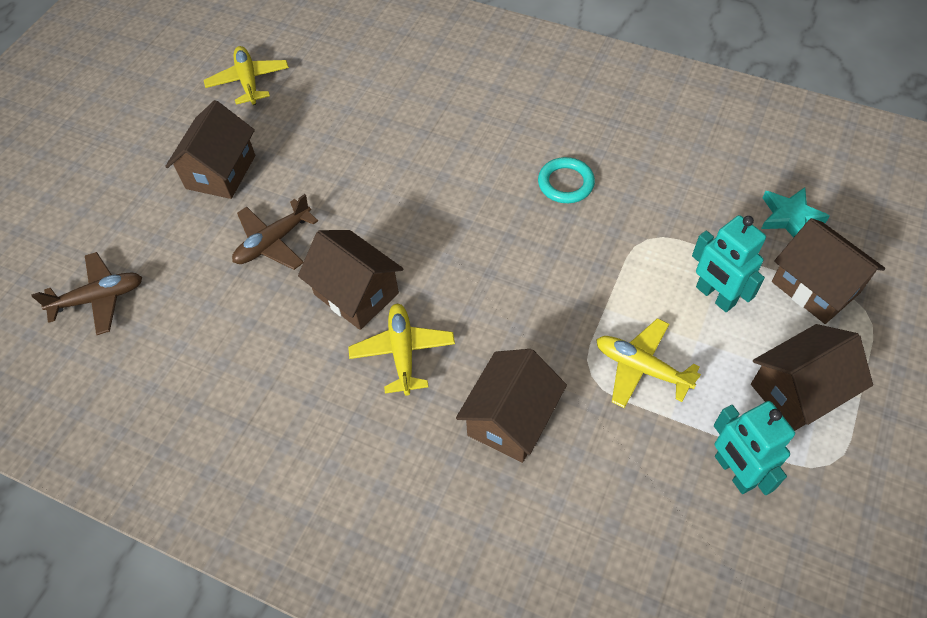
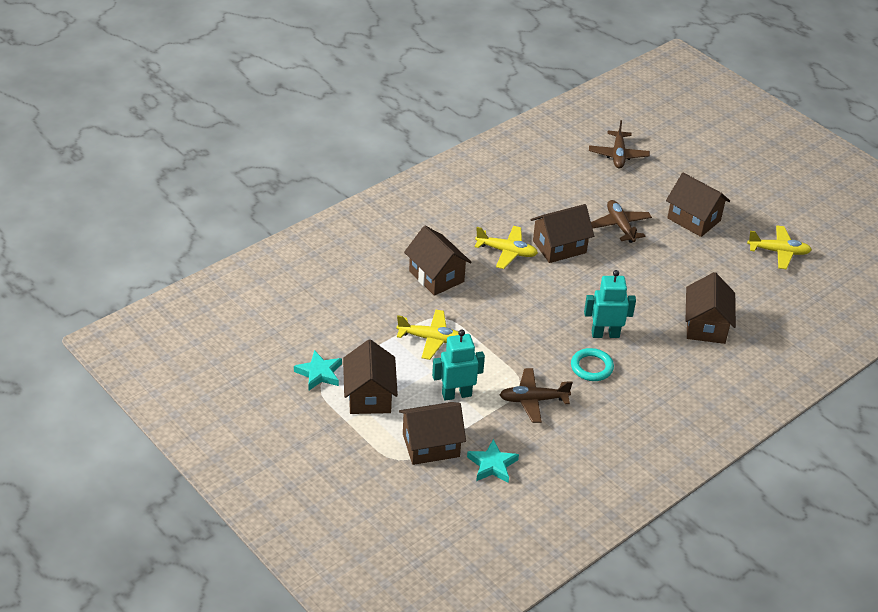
camera: 110 degrees right, 15 degrees down
yellow plane [596,318,701,408] -> yellow plane turned 45 degrees clockwise [397,309,459,360]
turquoise robot [714,401,795,495] -> turquoise robot moved to [584,270,636,338]
none -> turquoise star [294,350,342,390]
none -> brown plane [500,368,573,423]
none -> brown house [686,272,736,344]

